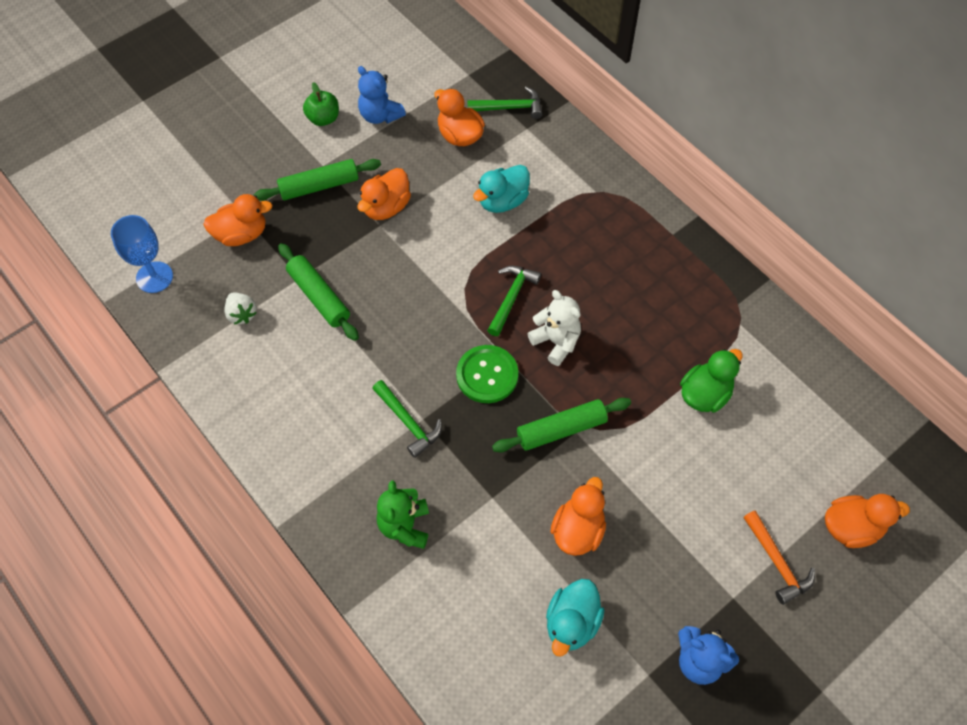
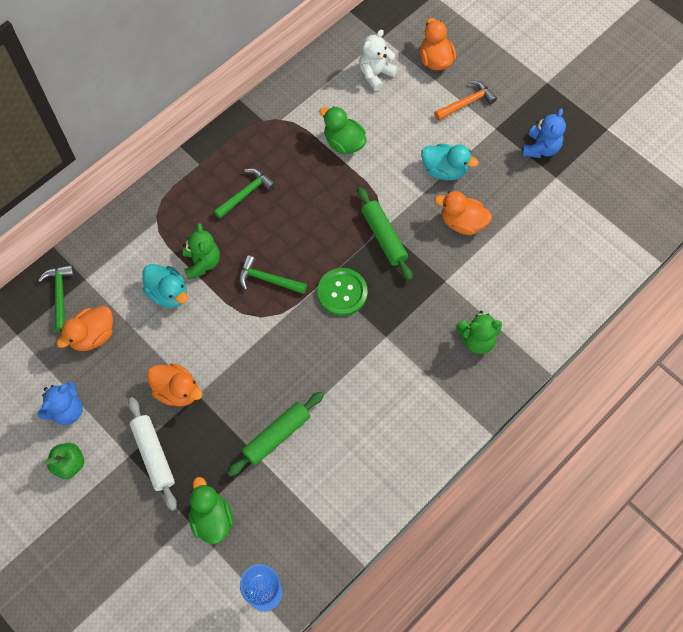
camera: 95 degrees left, 5 degrees up
orange duck [203,194,273,246] -> green duck [189,477,234,544]
white strawberry [224,292,257,324] -> none
green rolling pin [254,159,381,201] -> white rolling pin [128,397,177,511]
green hammer [372,380,442,458] -> green hammer moved to [214,169,276,219]
white teddy bear [528,290,581,366] -> white teddy bear moved to [359,29,398,91]
turquoise duck [546,579,605,657] -> turquoise duck moved to [421,144,478,180]
none -> green teddy bear [183,223,220,280]

